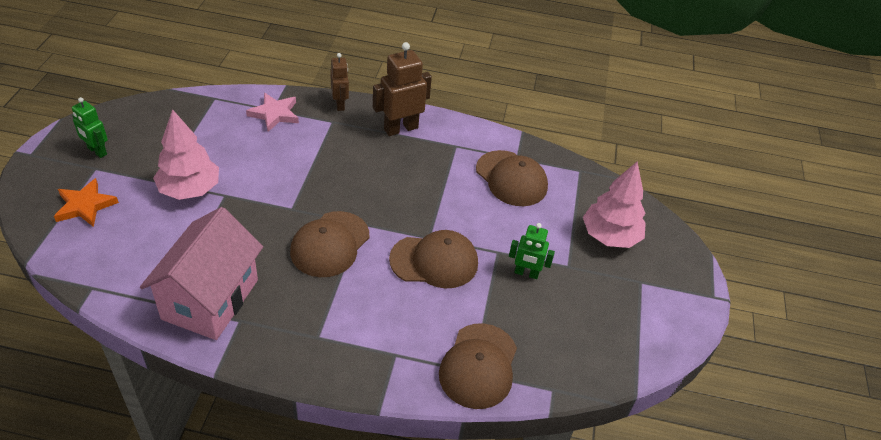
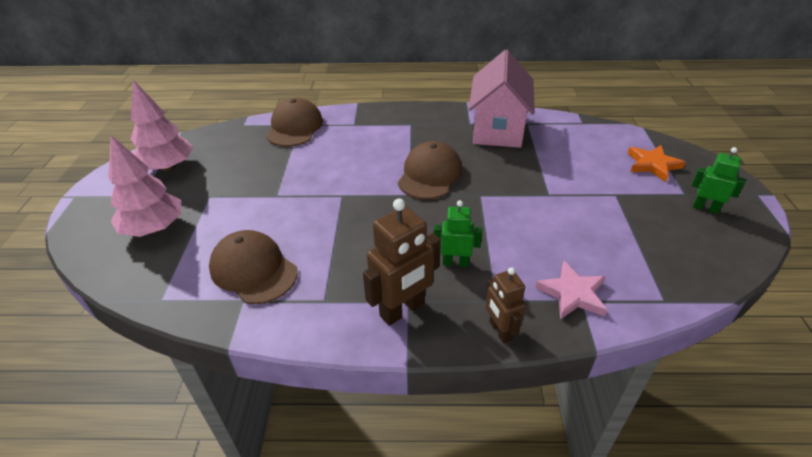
camera: 175 degrees right, 5 degrees down
pink tree [153,109,219,200] -> pink tree moved to [131,80,193,171]
brown cap [389,230,478,288] -> none
green robot [509,223,555,279] -> green robot moved to [434,200,482,267]

